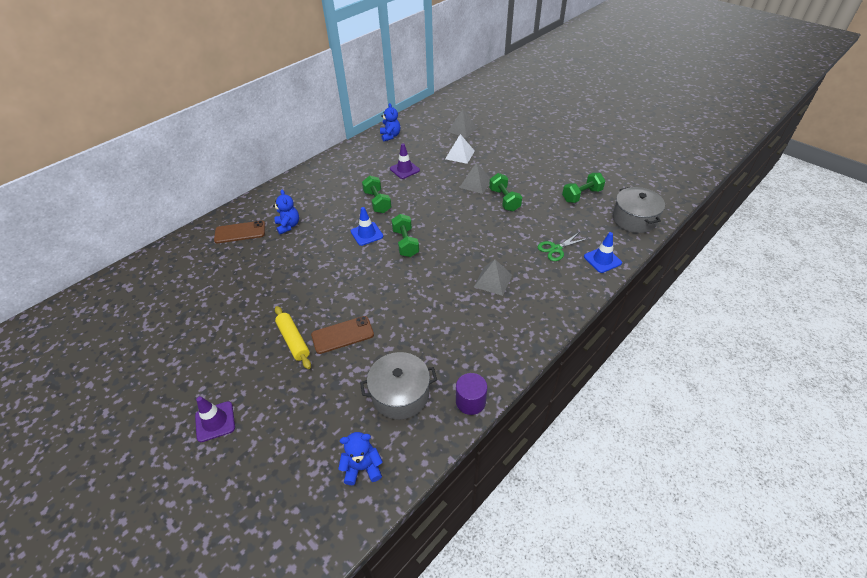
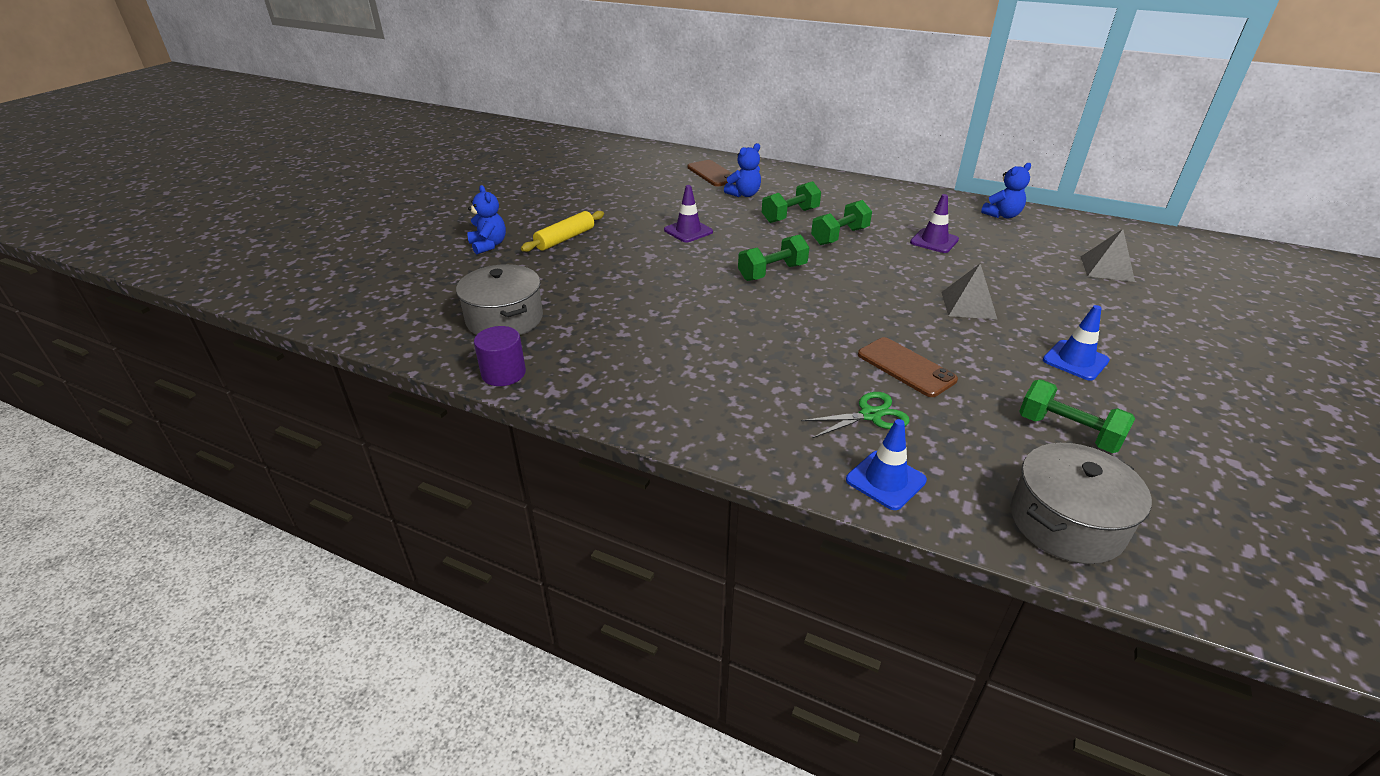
camera: 70 degrees right, 10 degrees down
purple traffic cone [195,396,235,442] -> purple traffic cone moved to [664,185,713,242]
brown phone [311,316,374,354] -> brown phone moved to [858,337,958,397]
blue teddy bear [338,432,383,485] -> blue teddy bear moved to [467,185,506,254]
blue traffic cone [351,207,383,246] -> blue traffic cone moved to [1043,305,1110,381]
white pyramid [445,134,475,164] -> none
grey pyramid [474,259,512,296] -> none
green dumbbell [489,173,522,211] -> green dumbbell moved to [762,181,821,223]
green scissors [538,233,588,261] -> green scissors turned 120 degrees clockwise [801,392,910,438]

